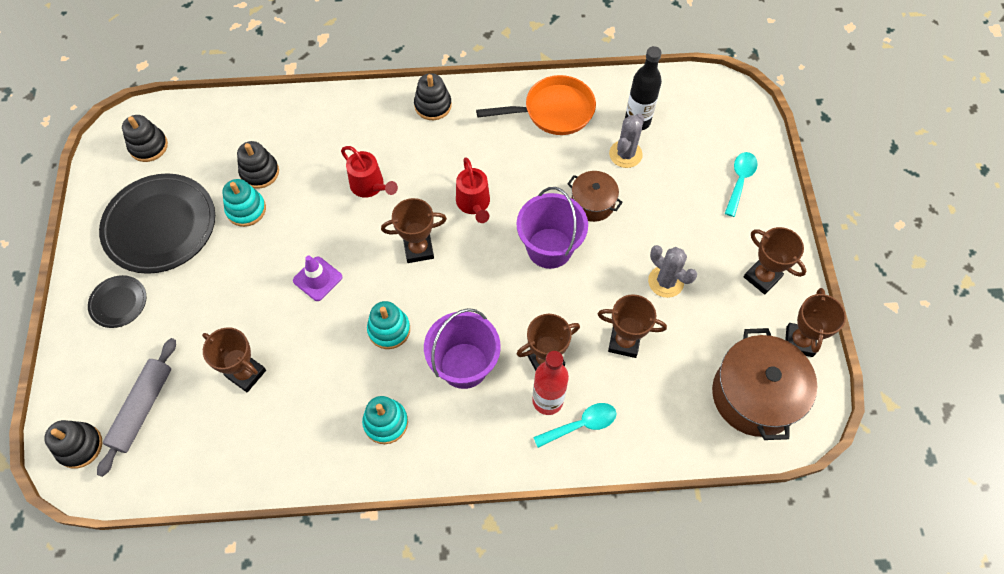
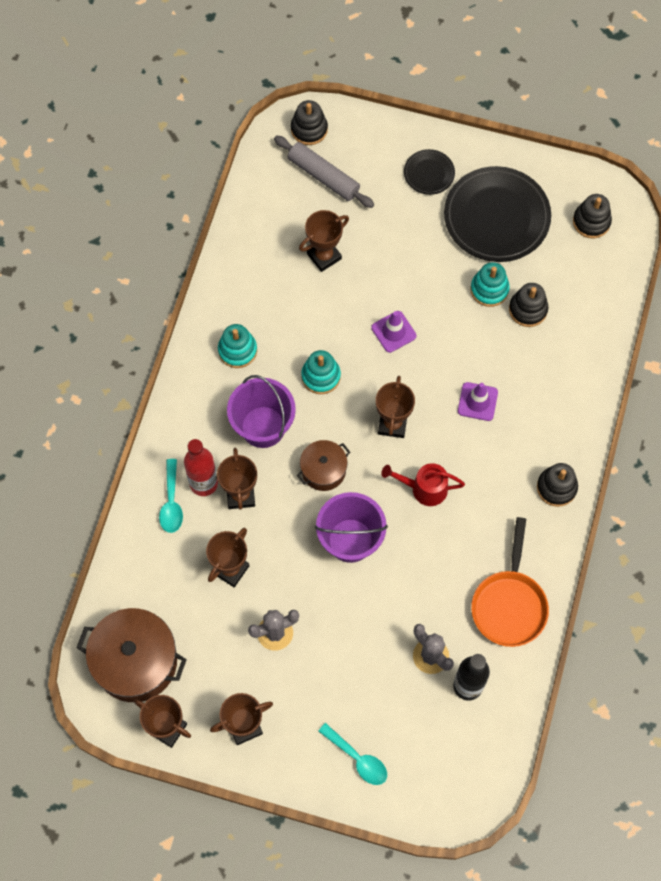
camera: 110 degrees right, 5 degrees up
red watering can [341,146,398,198] -> purple traffic cone [458,382,498,421]
brown pot [567,171,623,222] -> brown pot moved to [297,440,350,491]

